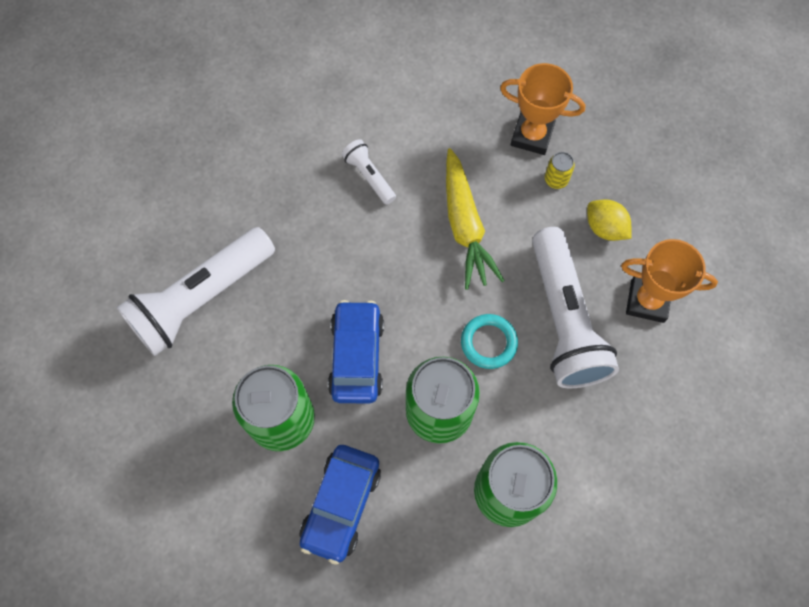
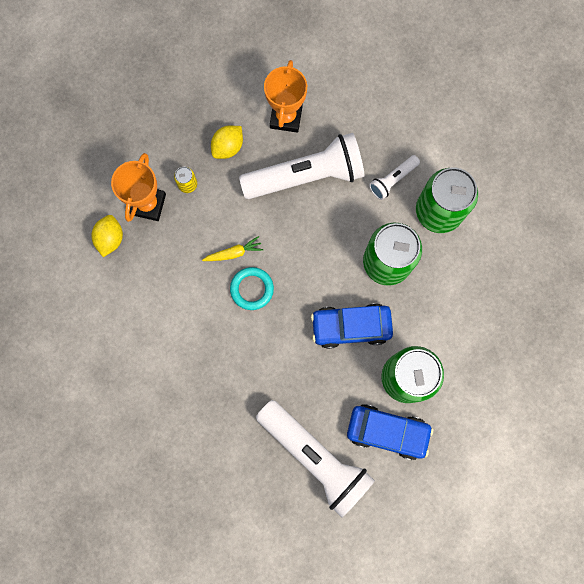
camera: 95 degrees left, 10 degrees up
blue car [300,445,381,565] -> blue car moved to [347,404,433,460]
white flashlight [342,139,396,205] -> white flashlight moved to [369,155,420,200]
yellow carrot [446,148,505,290] -> yellow carrot [202,236,263,261], size x0.50
turquoise ring [461,314,518,369] -> turquoise ring moved to [230,267,274,310]
none -> yellow lemon [91,215,123,257]

